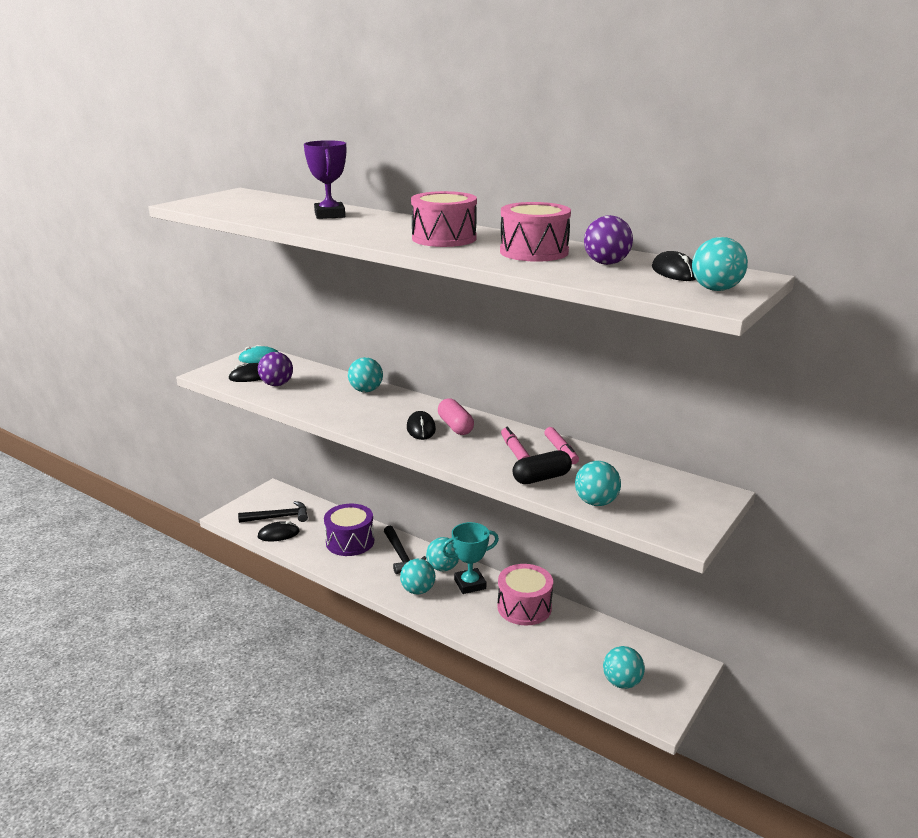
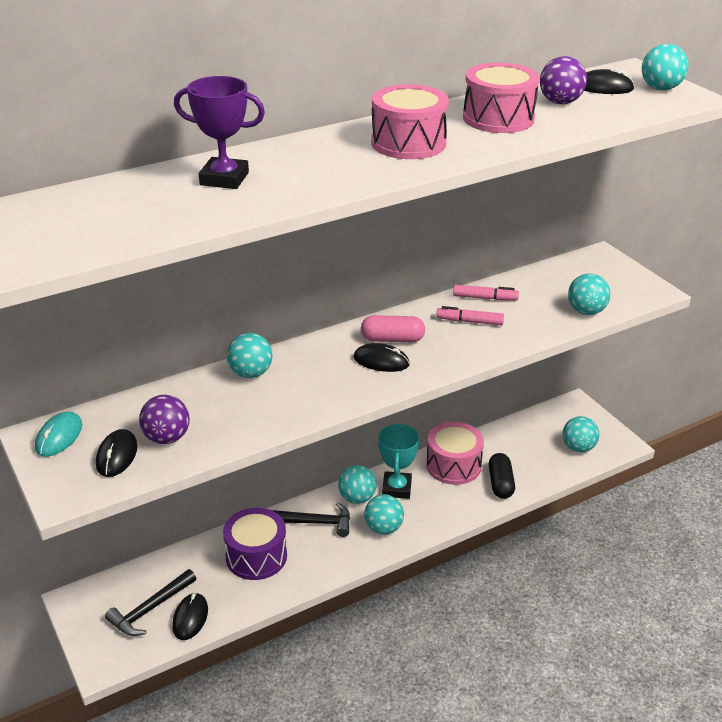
camera: 65 degrees left, 10 degrees up
black hammer [238,501,308,523] -> black hammer turned 150 degrees counterclockwise [105,569,196,636]
black capsule [513,450,572,484] -> black capsule moved to [489,453,515,499]

